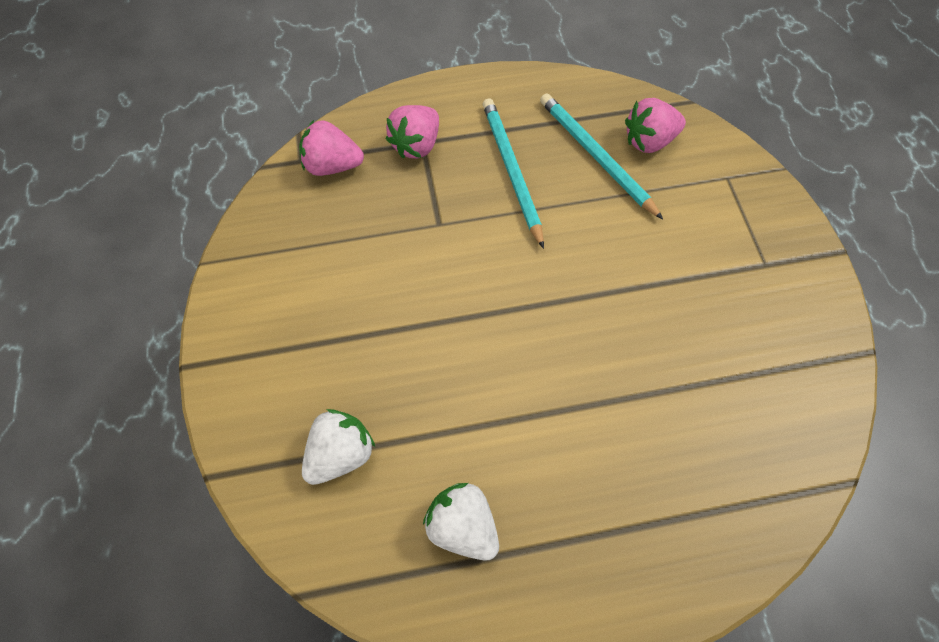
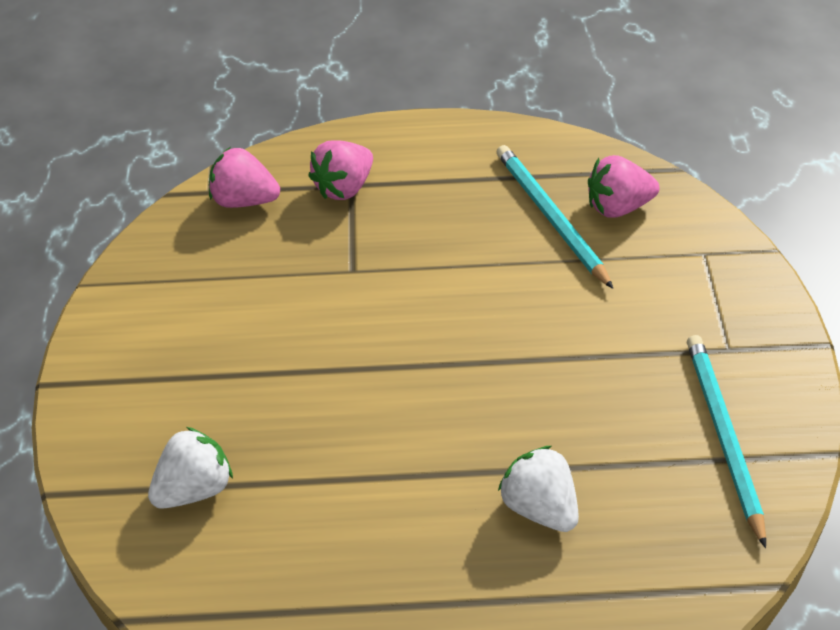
camera: 10 degrees right, 15 degrees down
white strawberry [423,483,499,560] -> white strawberry moved to [498,446,579,532]
turquoise pencil [483,98,544,249] -> turquoise pencil moved to [687,335,766,548]

